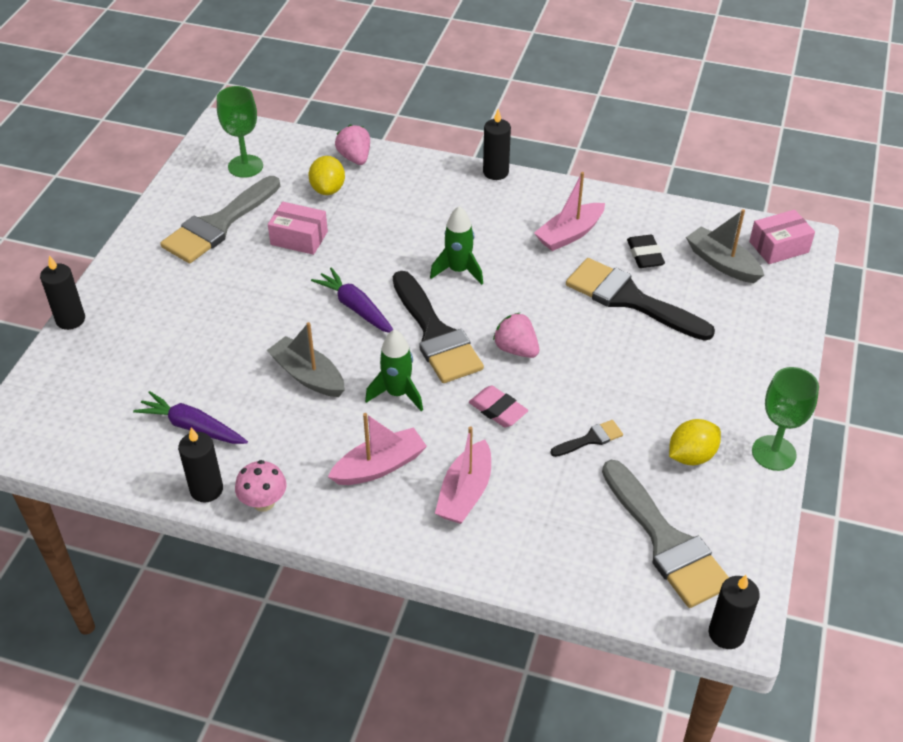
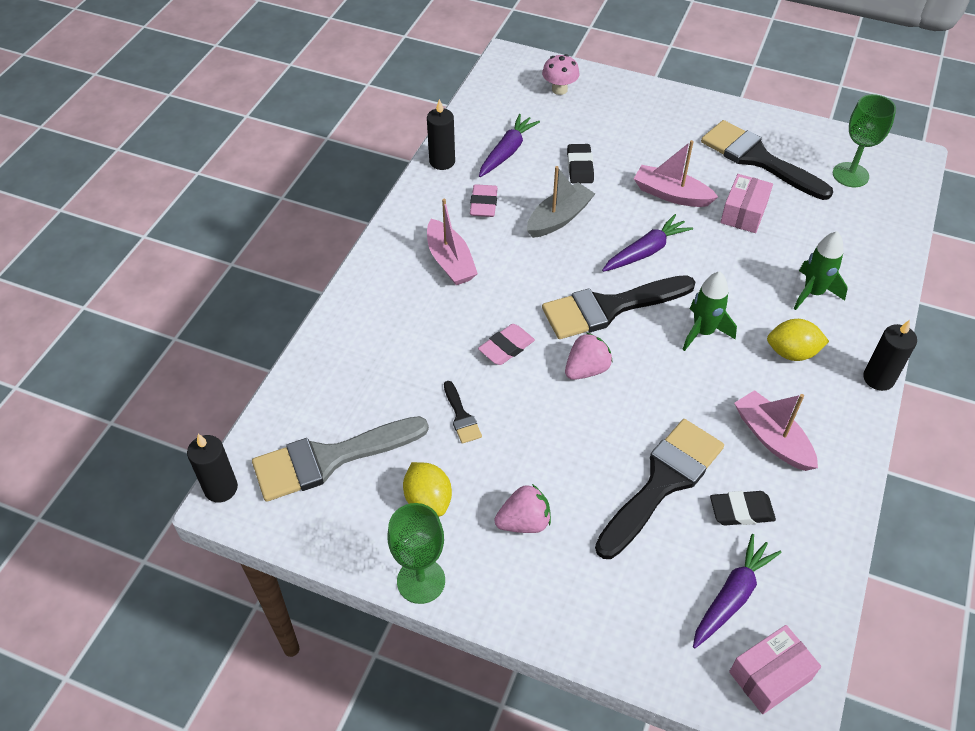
camera: 95 degrees right, 5 degrees up
black candle [40,255,85,330] -> none
grey brush [160,176,280,263] -> black brush [701,120,833,200]
pink mushroom [235,460,287,512] -> pink mushroom moved to [542,54,580,95]
yellow lemon [308,156,345,195] -> yellow lemon moved to [767,319,829,361]
pink strawberry [335,125,370,165] -> pink strawberry moved to [494,484,551,533]
green rocket [365,329,423,411] -> green rocket moved to [794,231,848,310]
pink boat [435,426,491,524] -> pink boat moved to [634,140,718,207]
grey boat [686,209,764,283] -> purple carrot [693,534,782,648]
pink box [749,209,815,264] -> pink box turned 75 degrees clockwise [729,625,821,714]
none -> pink eraser [470,184,498,217]
none -> black eraser [567,144,594,184]

